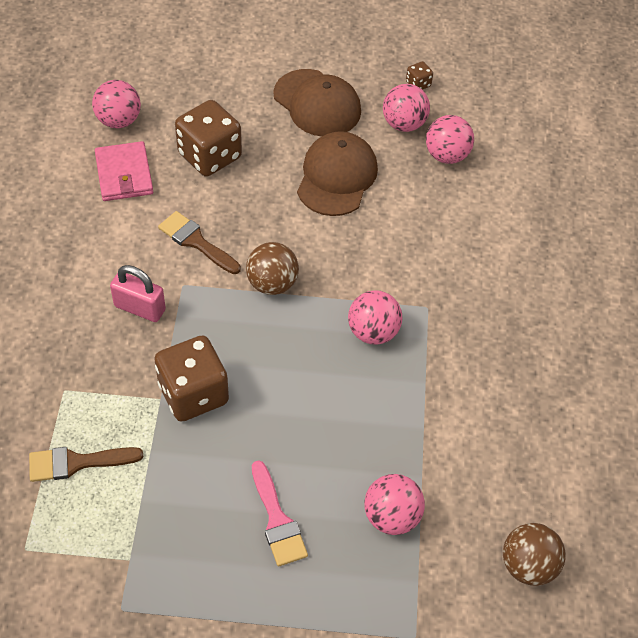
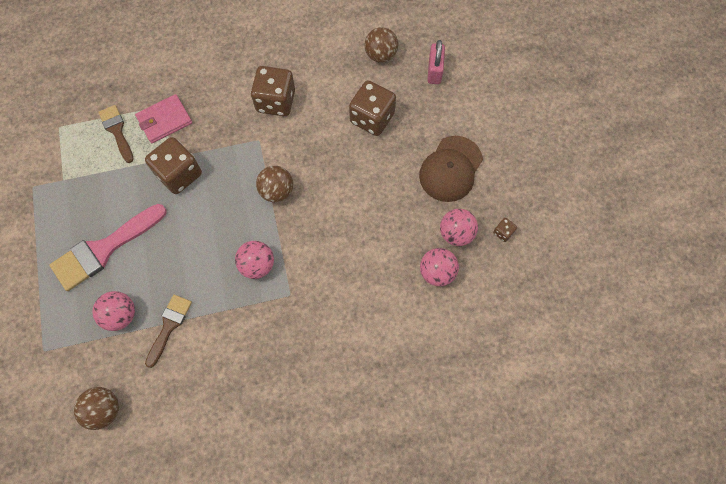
camera: 75 degrees right, 15 degrees up
pink ball [92,80,141,128] -> brown ball [365,27,398,63]
pink wallet [95,141,153,201] -> pink wallet moved to [135,94,192,143]
pink padlock [110,265,166,322] -> pink padlock moved to [427,40,445,84]
brown brush [158,211,241,274] -> brown brush moved to [145,295,192,368]
pink brush [252,460,308,566] -> pink brush [50,204,167,291], size x1.71
brown cap [297,131,378,216] -> none
none -> brown dice [251,66,295,116]

